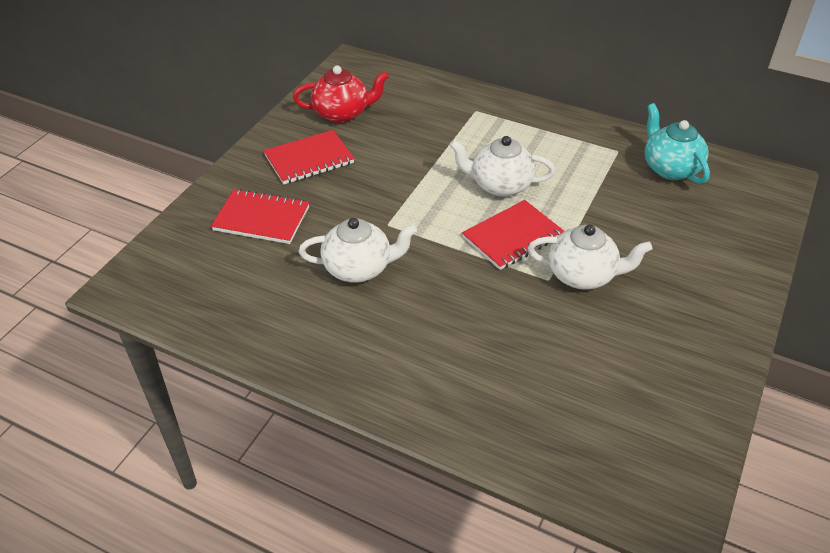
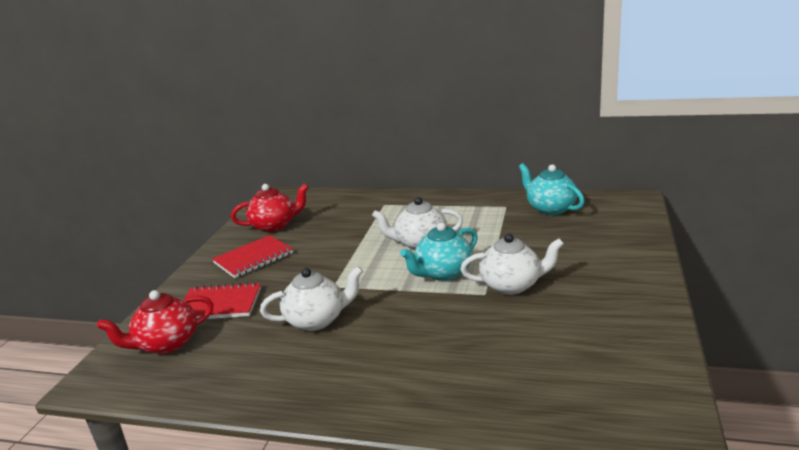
camera: 10 degrees left, 20 degrees down
red notebook [462,200,564,270] -> turquoise teapot [400,223,478,281]
none -> red teapot [97,290,213,354]

